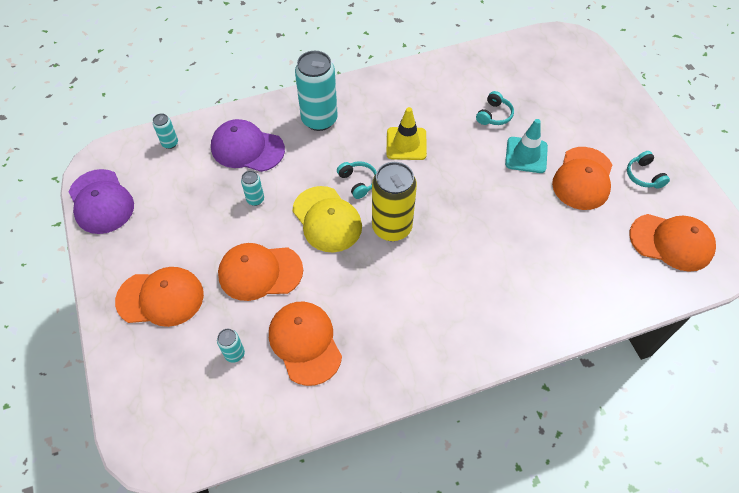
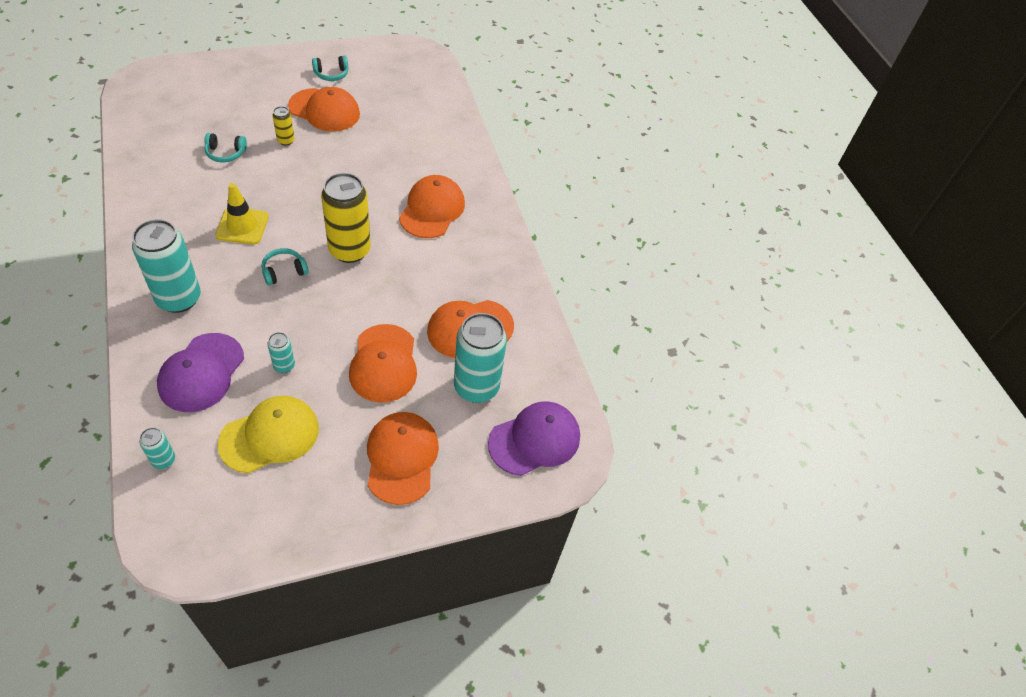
camera: 95 degrees left, 5 degrees down
purple cap [69,169,134,234] -> purple cap moved to [488,401,580,476]
turquoise can [217,329,245,363] -> turquoise can [454,313,507,403], size x2.17
yellow cap [292,186,362,252] -> yellow cap moved to [217,396,319,473]
turquoise headphones [476,91,514,125] -> turquoise headphones turned 150 degrees clockwise [205,133,247,162]
turquoise traffic cone [505,119,548,173] -> yellow can [272,106,295,146]
orange cap [629,214,716,272] -> orange cap moved to [399,175,465,238]

